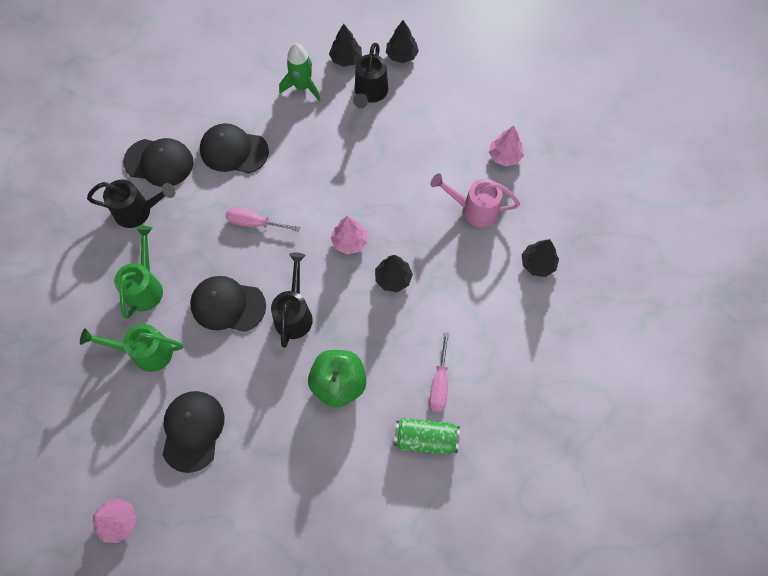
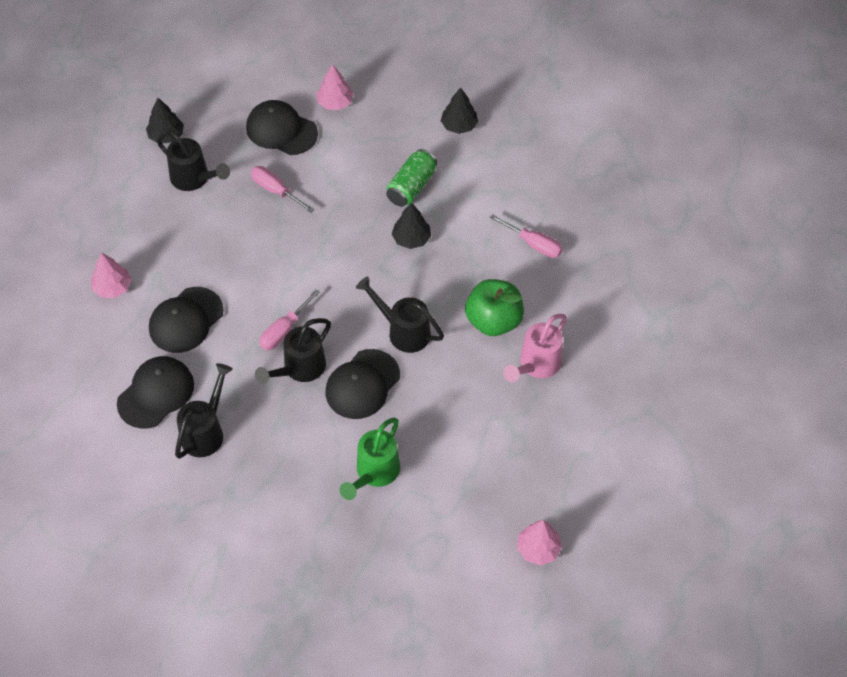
camera: 65 degrees left, 10 degrees down
green watering can [114,226,163,319] -> none
black cap [163,391,224,473] -> black cap moved to [246,100,318,155]
green rocket [279,43,321,101] -> none
black tree [329,24,362,67] -> none
pink tree [331,216,367,254] -> pink tree moved to [91,252,132,298]
green can [394,418,460,455] -> green can moved to [386,149,437,207]
pink watering can [431,173,520,227] -> pink watering can moved to [503,314,567,382]
none -> pink screwdriver [251,166,314,213]
none -> black watering can [255,318,331,385]

